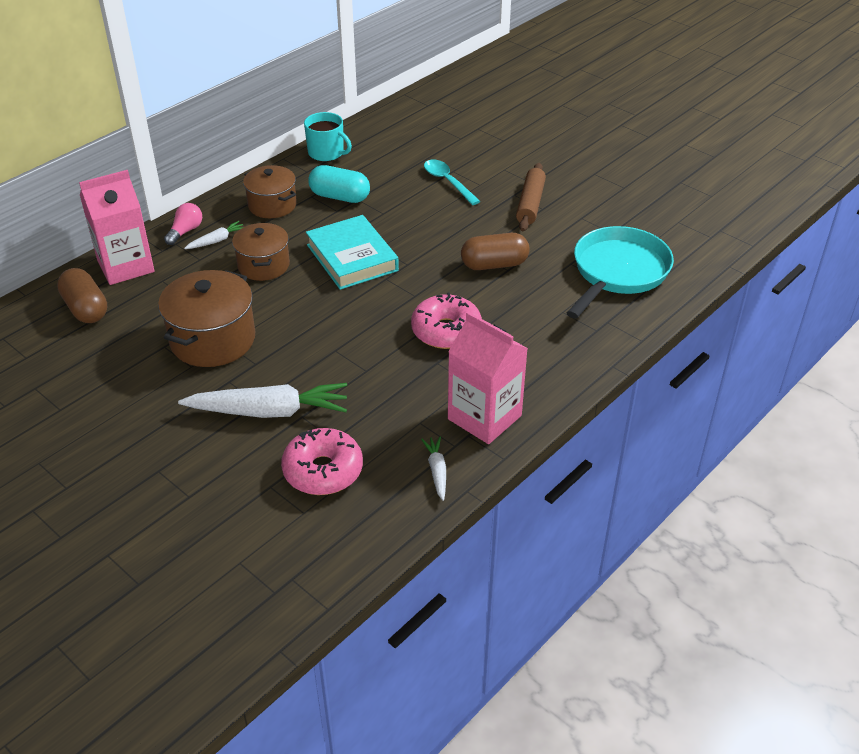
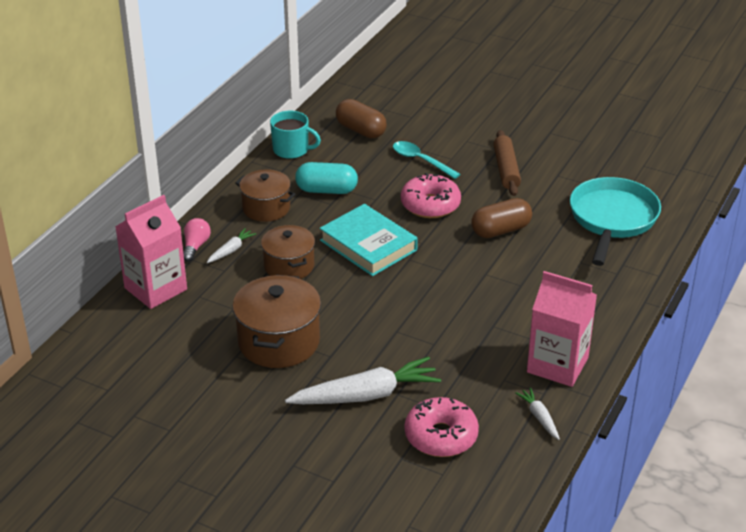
camera: 15 degrees left, 5 degrees down
brown capsule [57,268,107,323] -> brown capsule moved to [336,99,387,138]
pink donut [411,292,482,349] -> pink donut moved to [401,173,461,218]

